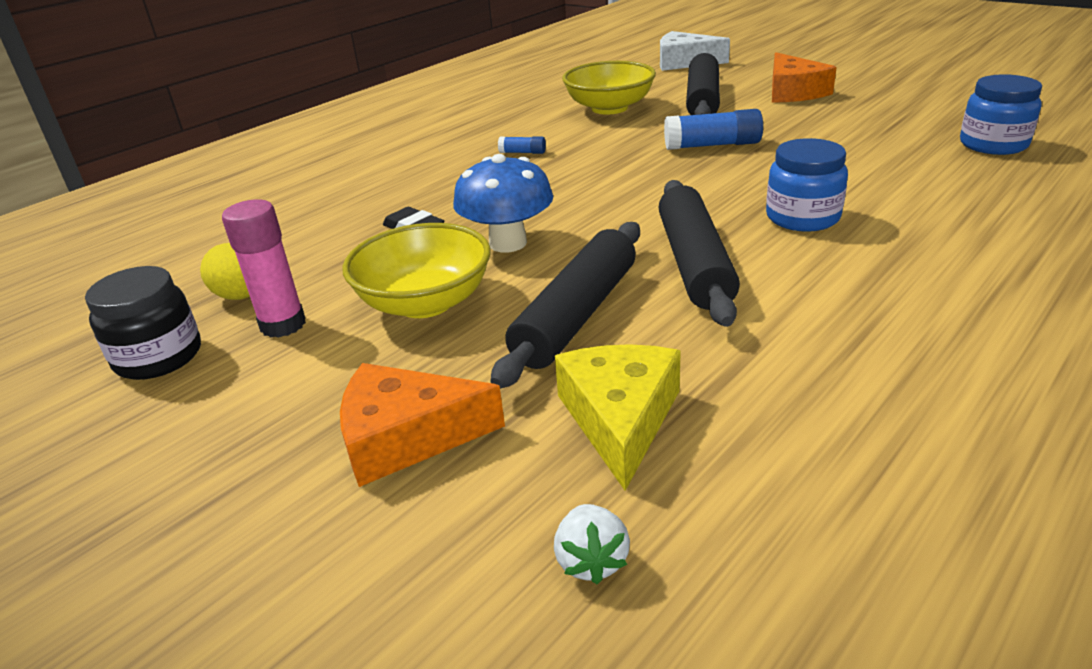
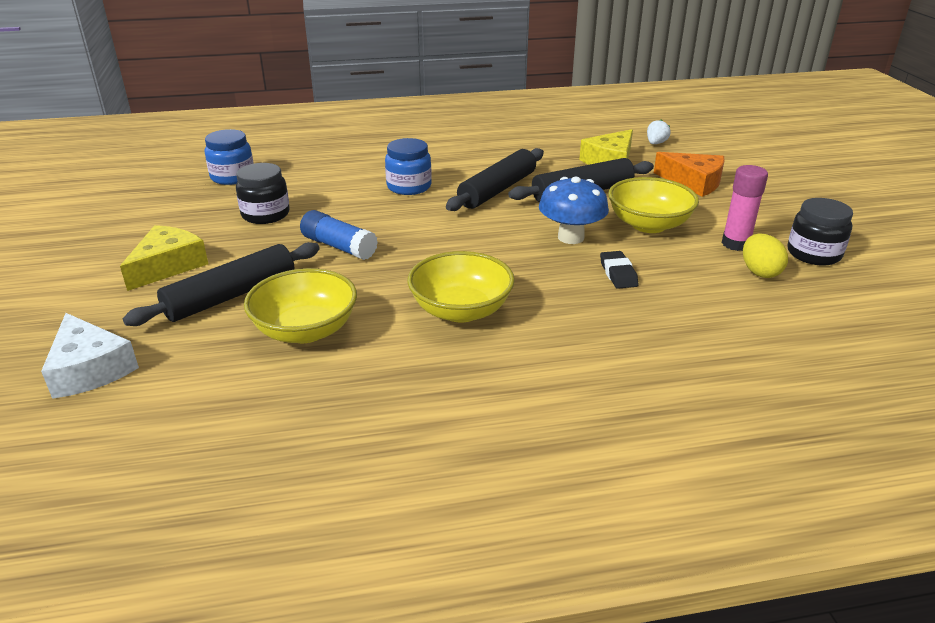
camera: 145 degrees left, 0 degrees up
blue glue stick [498,137,546,154] -> yellow bowl [407,251,515,323]
orange cheese [772,52,837,103] -> yellow cheese [120,225,208,291]
none -> black jar [236,163,290,224]

